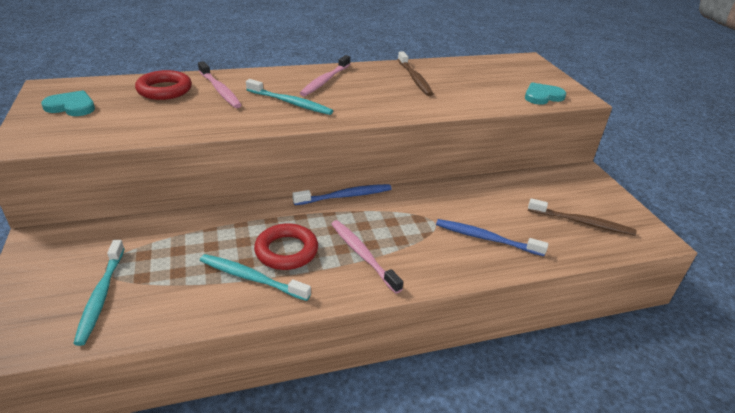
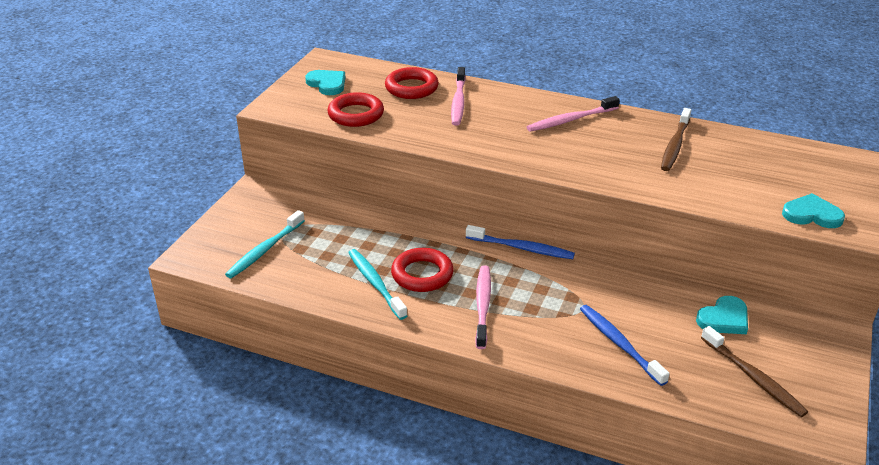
camera: 40 degrees right, 0 degrees up
turquoise toothbrush [246,79,333,115] -> none
none -> red ring [327,92,384,127]
none -> turquoise heart [696,296,748,334]

